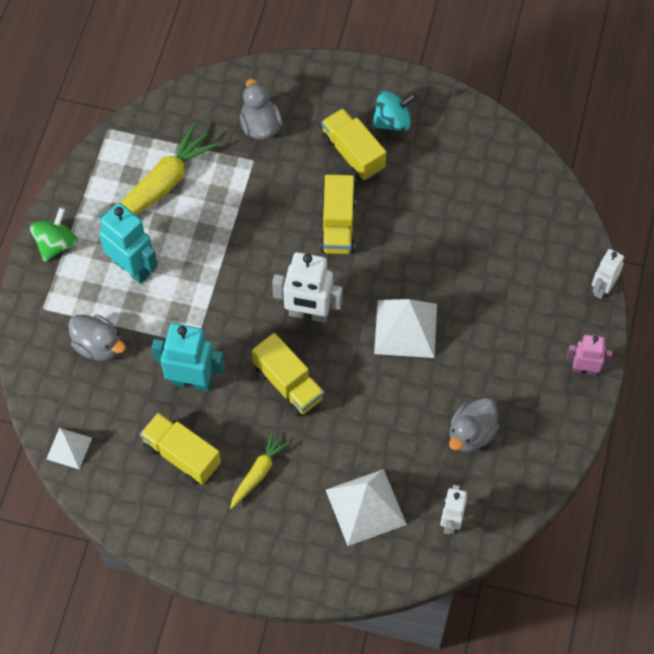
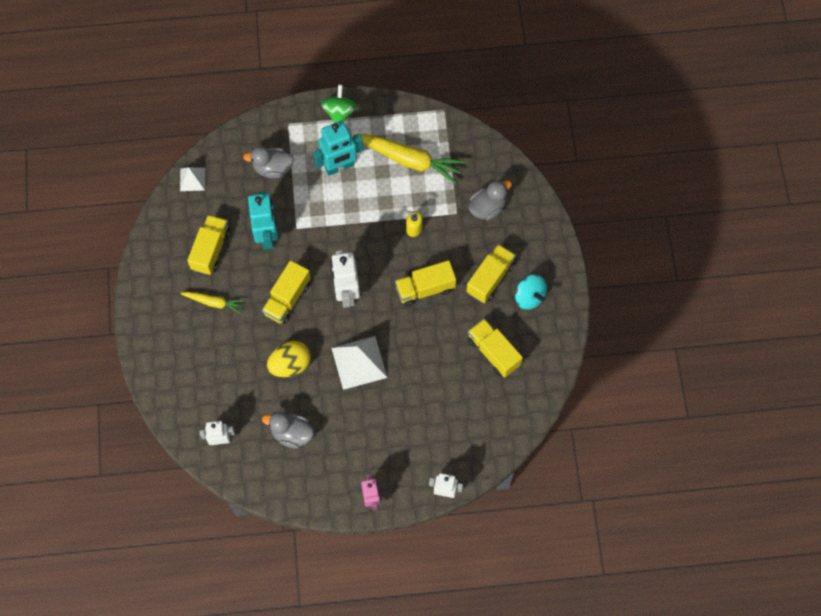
camera: 70 degrees right, 5 degrees up
green spinning top [30,207,78,262] -> green spinning top turned 90 degrees counterclockwise [321,85,357,123]
grey duck [68,315,126,361] -> grey duck turned 75 degrees clockwise [243,146,294,179]
turquoise robot [99,203,158,284] -> turquoise robot turned 45 degrees clockwise [313,121,363,176]
white pyramid [326,469,407,546] -> none
none -> yellow egg [267,341,311,377]
none -> yellow soap dispenser [405,210,423,237]
none -> yellow truck [468,318,523,378]

